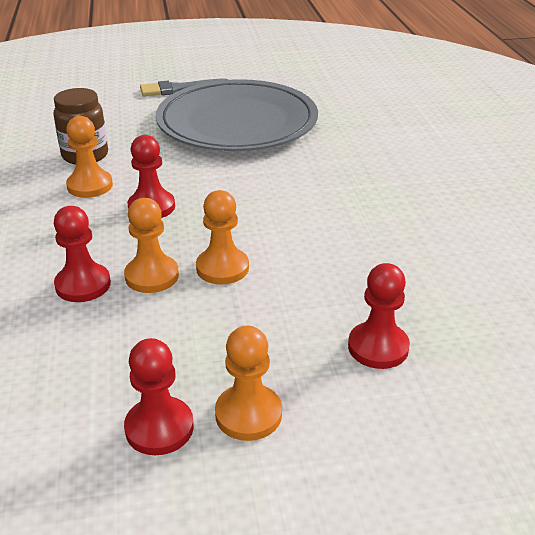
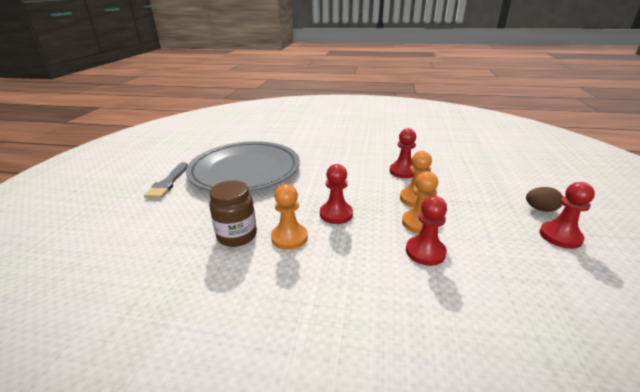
camera: 70 degrees left, 5 degrees down
orange pawn [215,326,282,441] -> brown egg [526,187,563,212]
red pawn [348,263,410,369] -> red pawn moved to [390,128,416,178]

